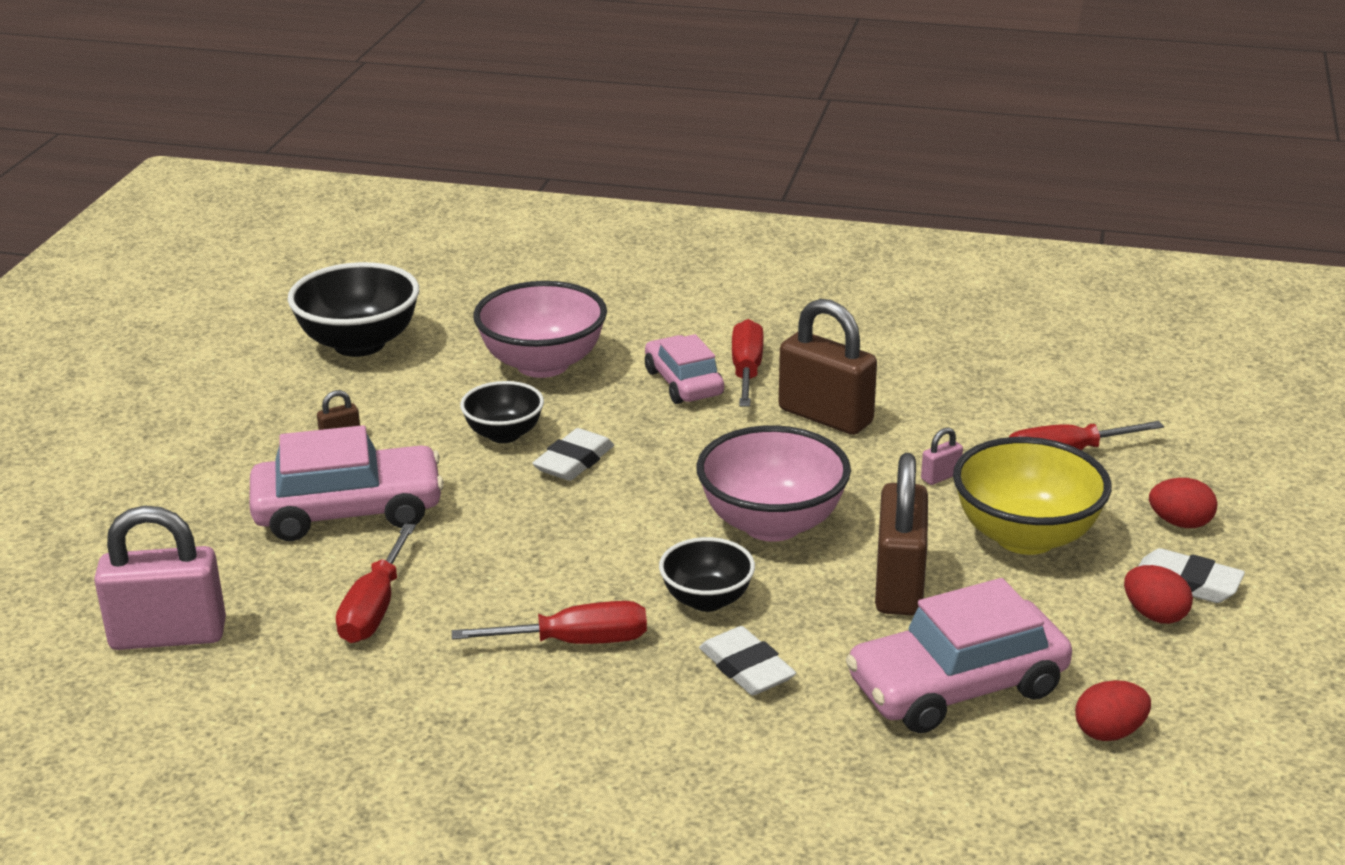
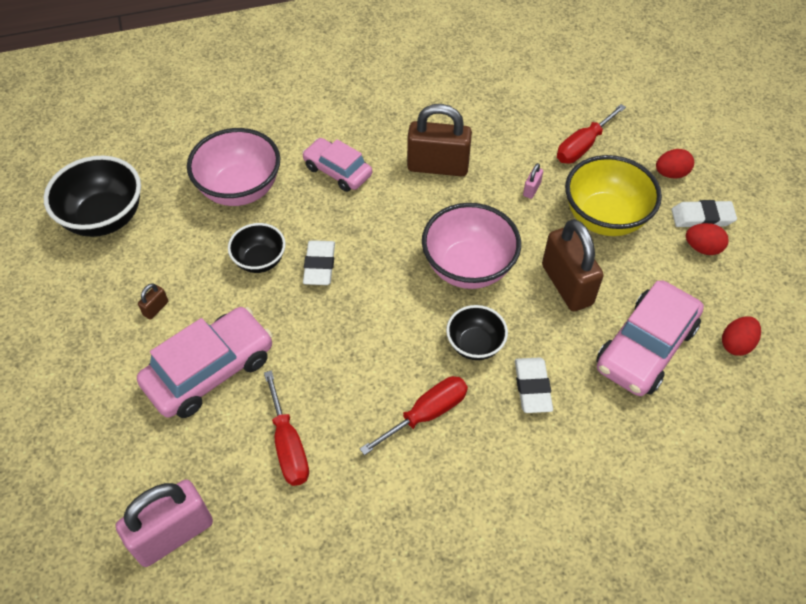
camera: 30 degrees left, 25 degrees up
white eraser [699,626,796,695] -> white eraser turned 60 degrees clockwise [515,357,553,413]
red screwdriver [732,319,764,407] -> none

